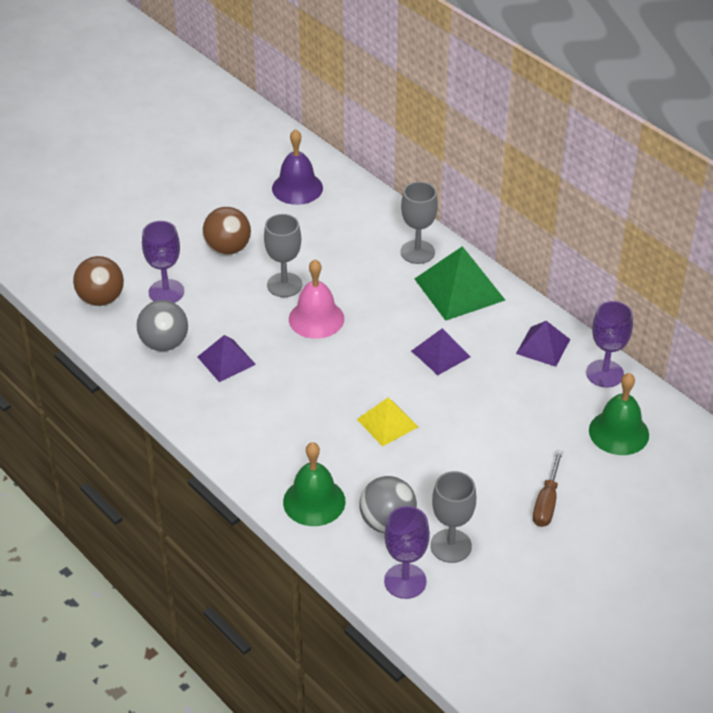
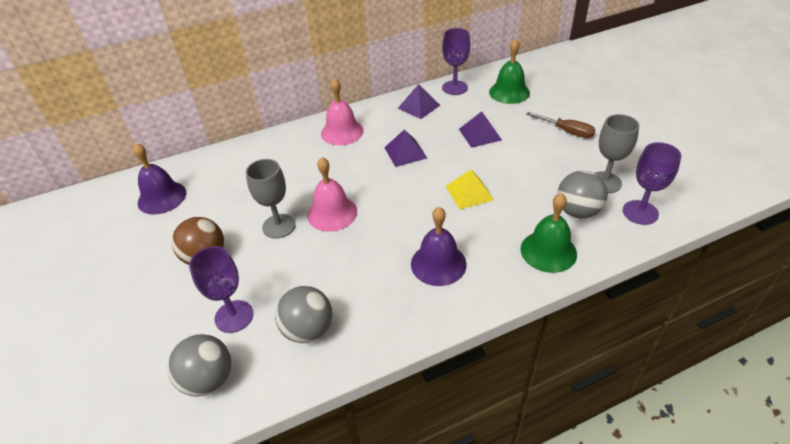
camera: 70 degrees left, 0 degrees up
brown ball [73,256,124,306] -> grey ball [167,334,231,397]
purple pyramid [198,335,256,382] -> purple pyramid moved to [459,111,502,148]
grey goblet [400,182,438,264] -> none
green pyramid [414,246,505,321] -> pink bell [321,78,364,145]
none -> purple bell [411,207,467,286]

